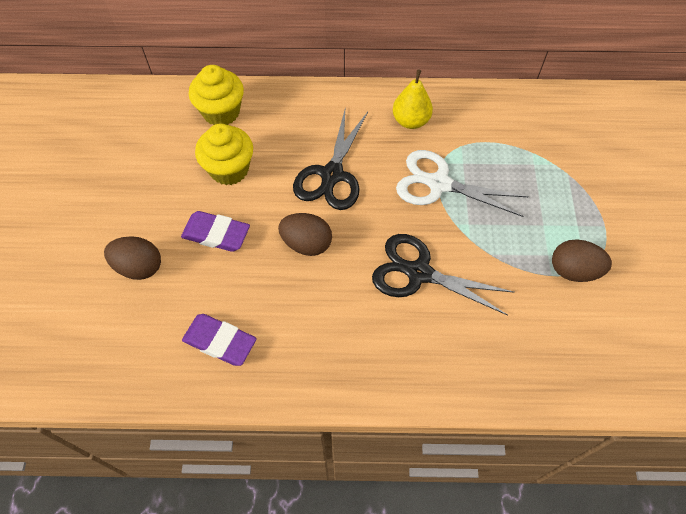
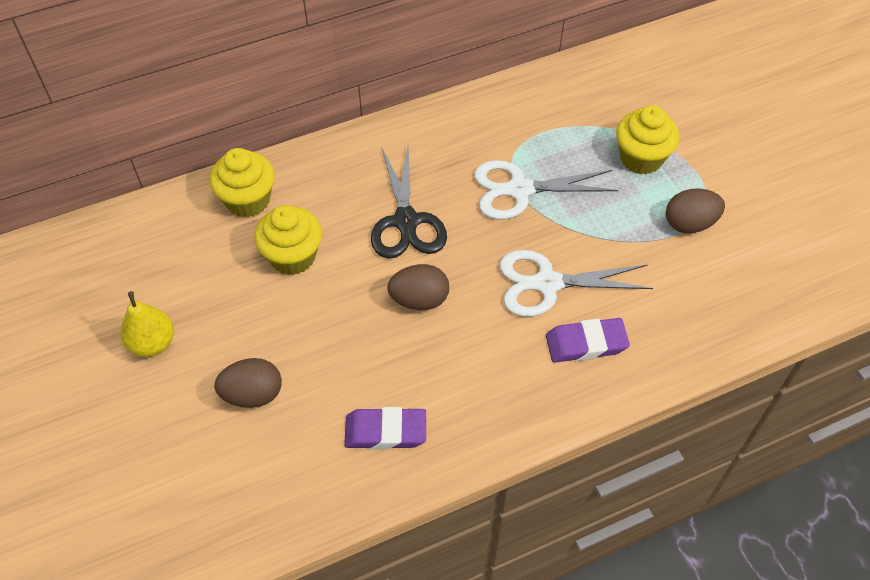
camera: 25 degrees left, 5 degrees down
purple eraser [181,211,250,252] -> purple eraser moved to [546,318,630,363]
black scissors [372,234,515,316] -> white scissors [500,250,653,317]
yellow pear [393,69,433,129] -> yellow pear moved to [120,291,174,357]
none -> yellow cupcake [616,105,679,175]

